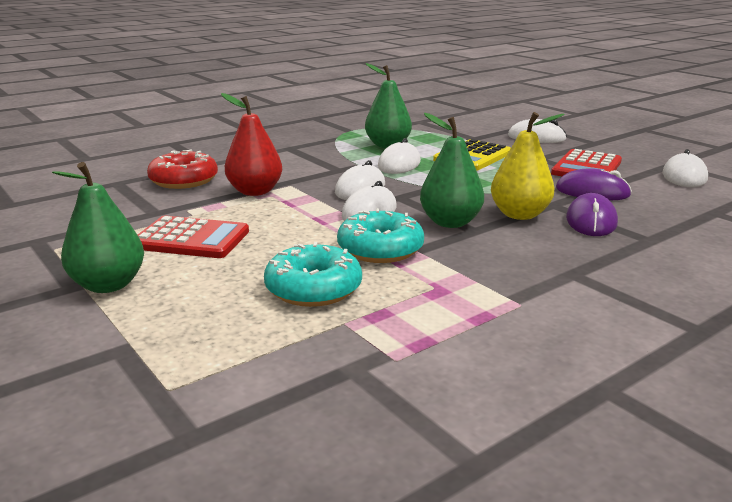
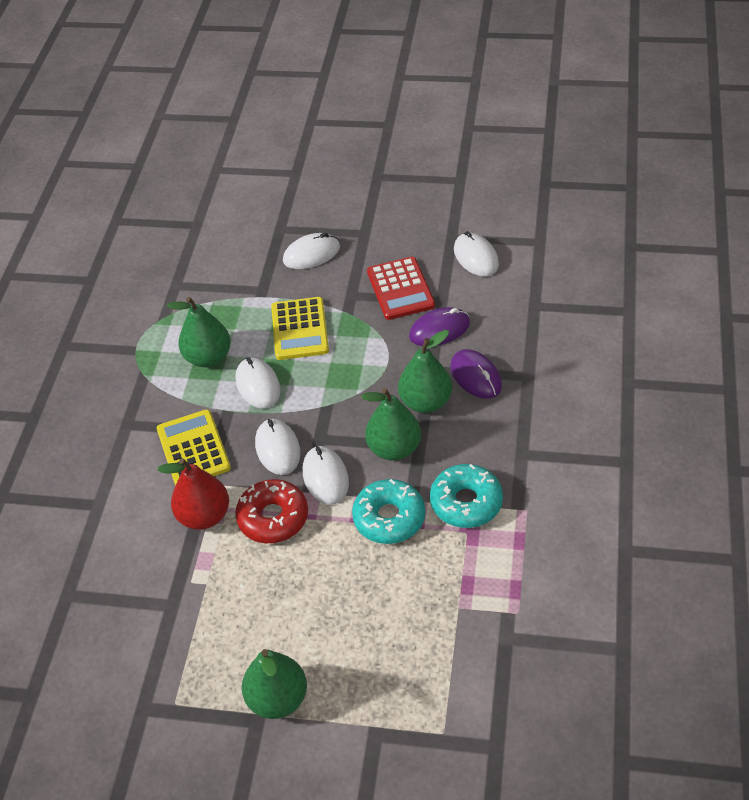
camera: 40 degrees left, 25 degrees up
red calculator [138,216,249,258] -> none
red donut [147,149,218,189] -> red donut moved to [235,479,308,543]
turquoise donut [264,242,362,307] -> turquoise donut moved to [430,464,503,528]
yellow pear [491,112,565,220] -> green pear [398,330,452,413]
none -> yellow calculator [157,409,231,486]

